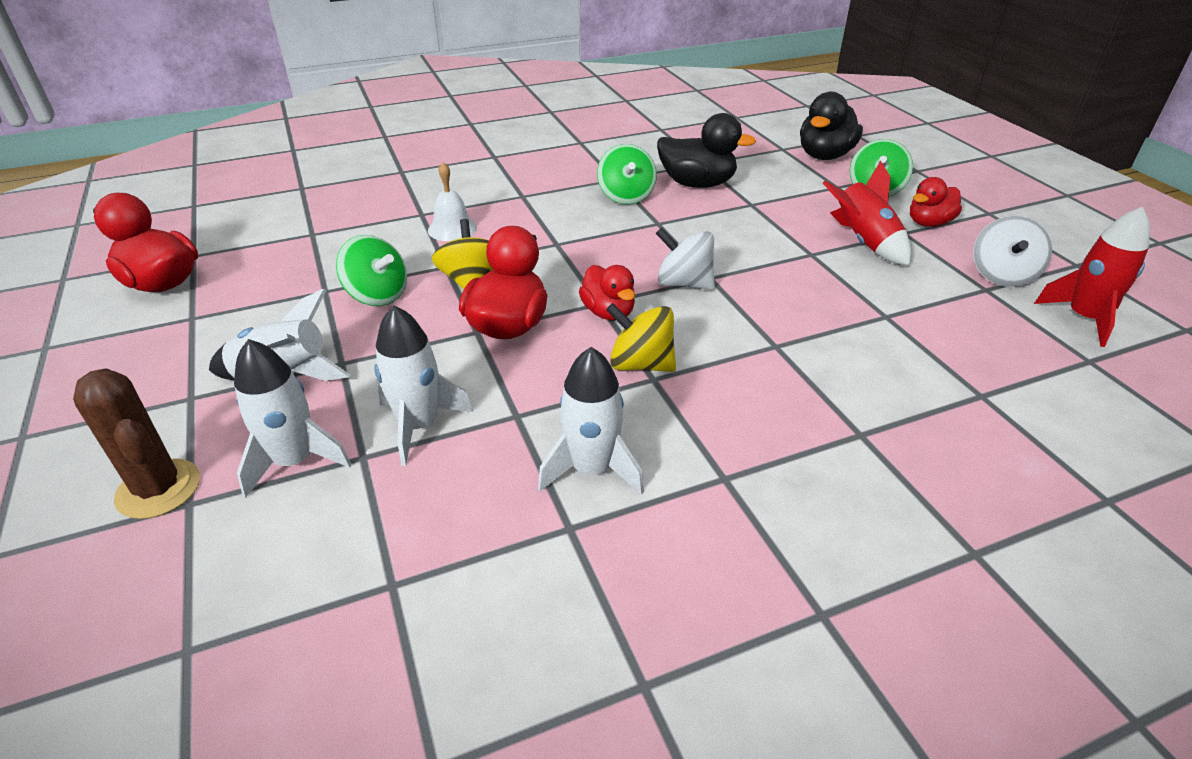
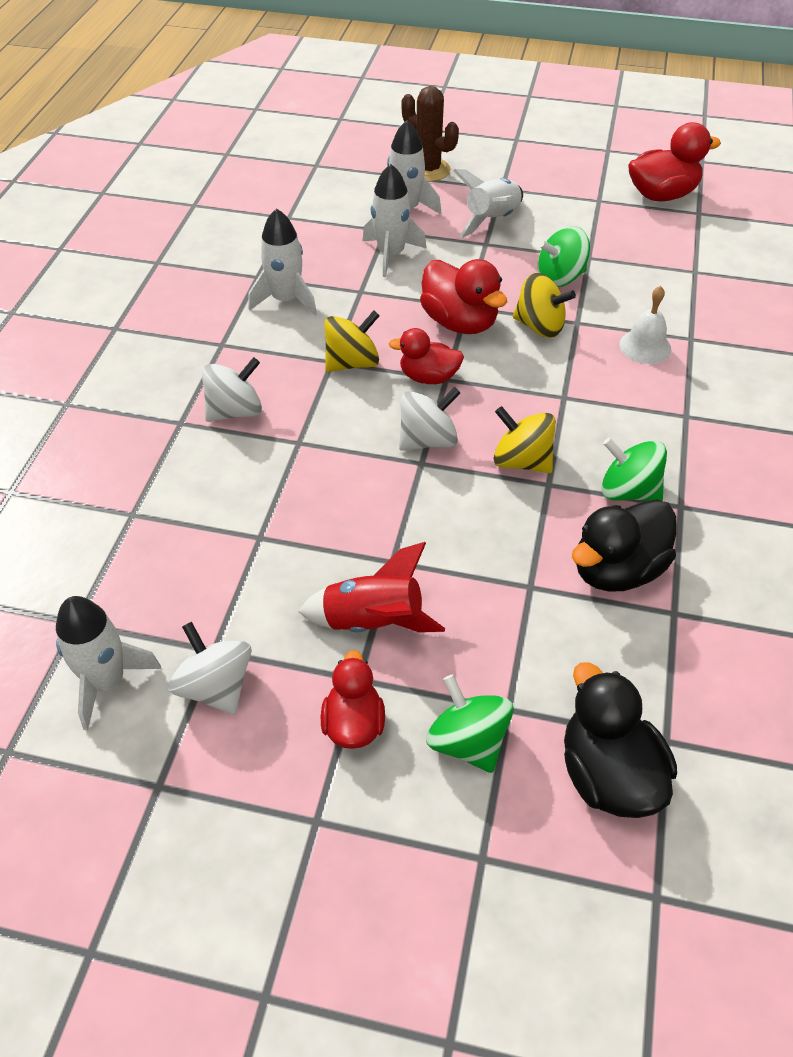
camera: 125 degrees right, 10 degrees up
brown cactus [73,368,200,519] -> brown cactus turned 45 degrees clockwise [402,86,459,182]
red rocket [1034,207,1150,347] -> white rocket [56,596,161,731]
none -> white spinning top [202,357,262,422]
none -> yellow spinning top [494,406,556,473]

